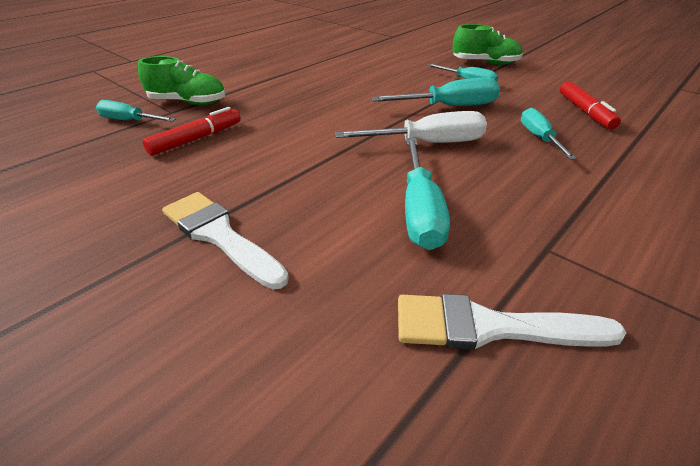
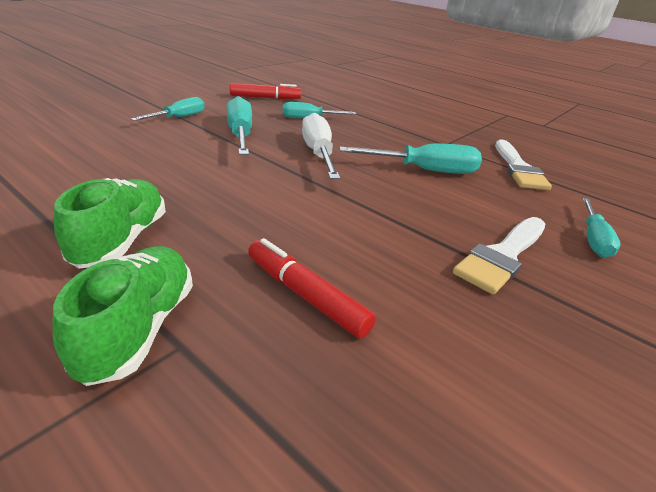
camera: 95 degrees left, 5 degrees down
turquoise screwdriver [96,100,176,122] -> turquoise screwdriver moved to [582,198,621,257]
green shoe [452,24,523,65] -> green shoe moved to [54,178,166,268]

